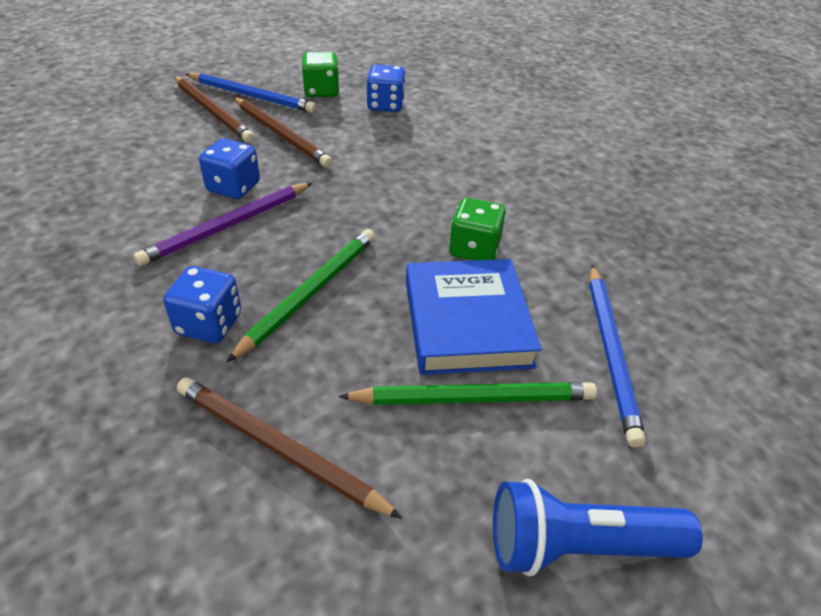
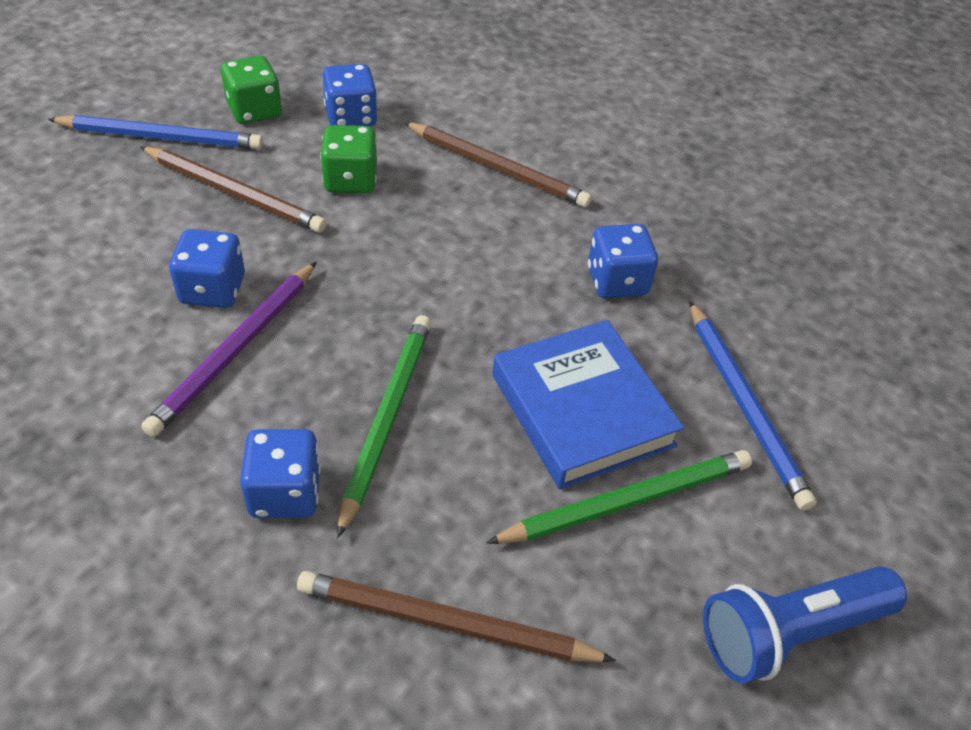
camera: 20 degrees left, 5 degrees up
brown pencil [174,76,254,143] -> brown pencil moved to [403,122,592,208]
green dice [449,198,506,261] -> green dice moved to [320,125,377,193]
none -> blue dice [588,224,658,299]

